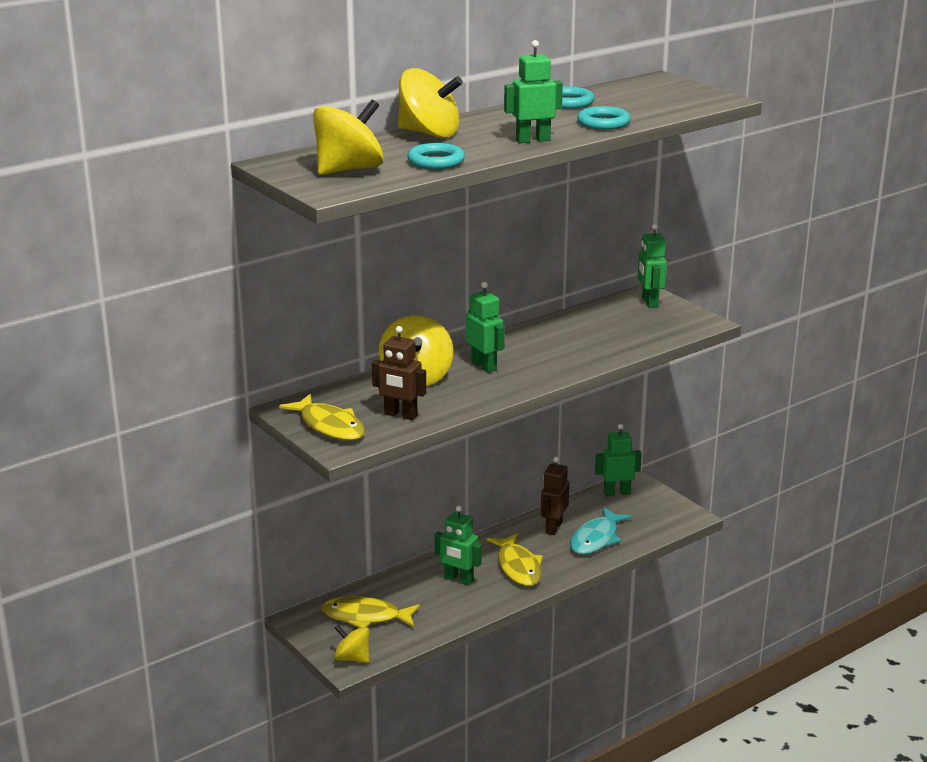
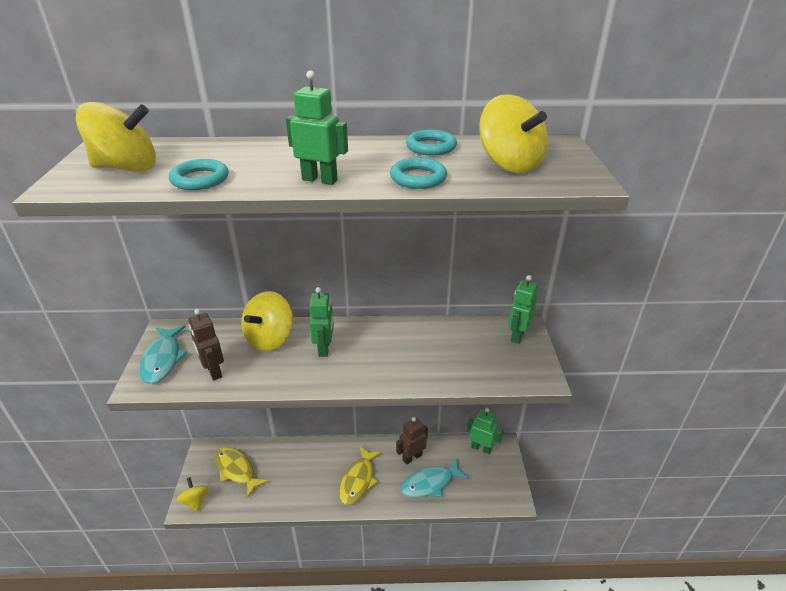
camera: 35 degrees right, 10 degrees up
yellow fish [279,394,365,441] -> turquoise fish [140,325,188,384]
yellow spinning top [398,68,463,138] -> yellow spinning top moved to [479,95,548,173]
green robot [435,505,482,586] -> none

